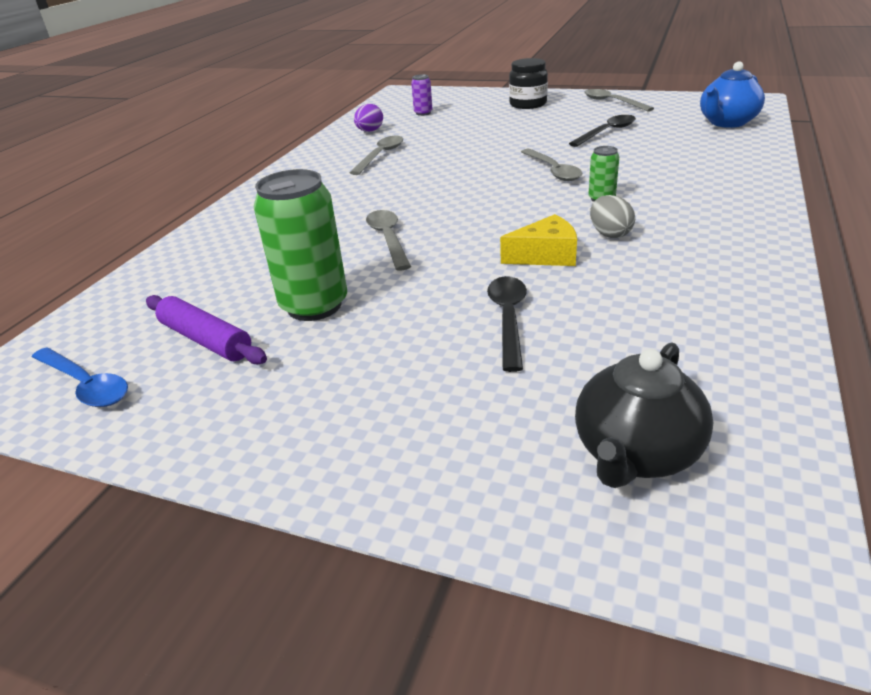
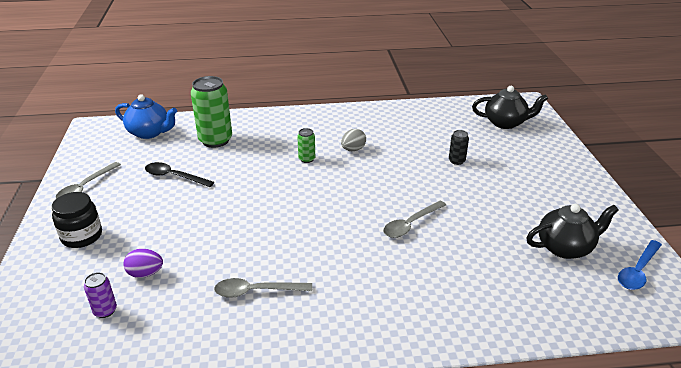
camera: 120 degrees left, 0 degrees up
blue spoon [32,347,128,407] -> blue spoon turned 150 degrees counterclockwise [618,240,662,290]
purple rolling pin [146,295,267,364] -> black teapot [526,204,619,259]
green can [254,169,347,321] -> green can moved to [191,76,232,148]
purple egg [354,104,383,132] -> purple egg moved to [123,249,163,278]
black spoon [487,276,527,372] -> black can [449,130,469,165]
yellow cheese [500,214,577,266] -> none
grey spoon [521,149,582,181] -> none

